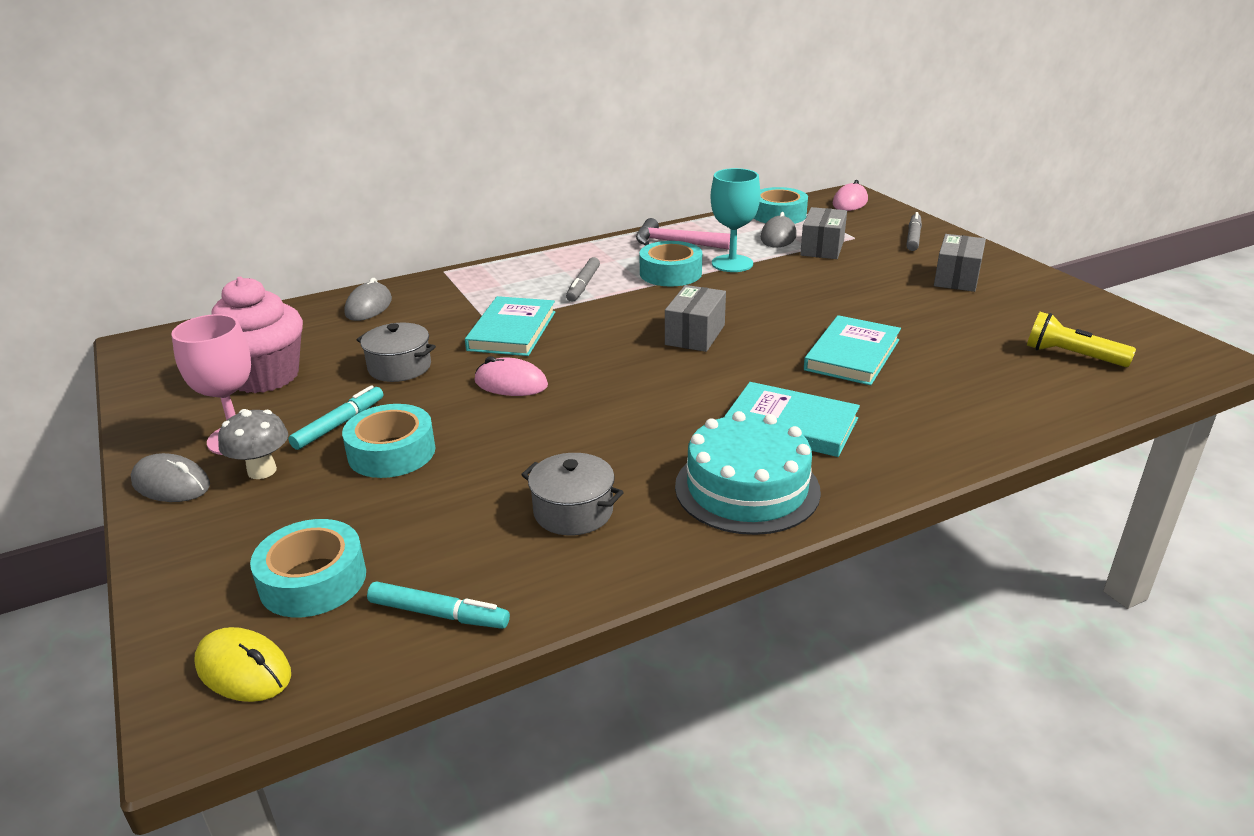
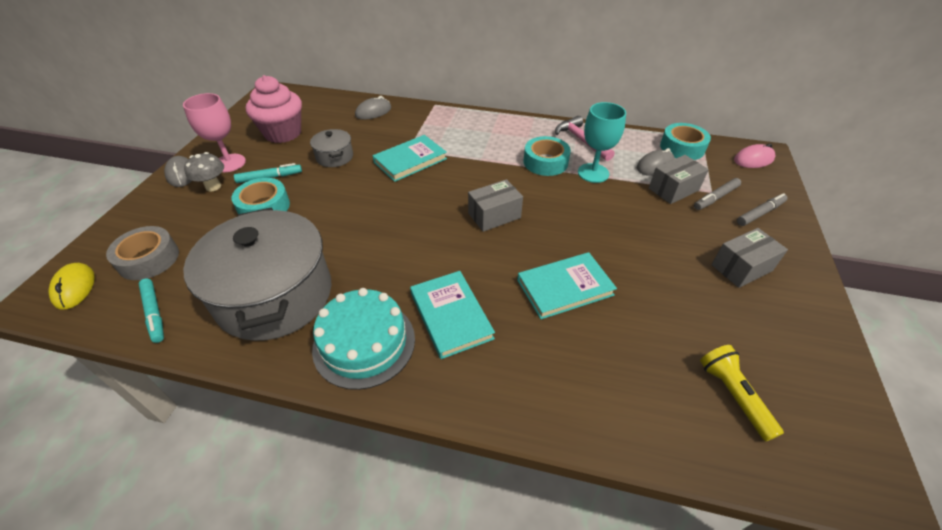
camera: 40 degrees right, 15 degrees up
turquoise tape [250,519,366,617] -> grey tape [106,226,179,280]
pink mouse [475,356,548,396] -> none
grey pot [521,453,624,535] -> grey pot [183,207,331,341], size x2.26
grey marker [566,257,600,302] -> grey marker moved to [694,178,741,210]

